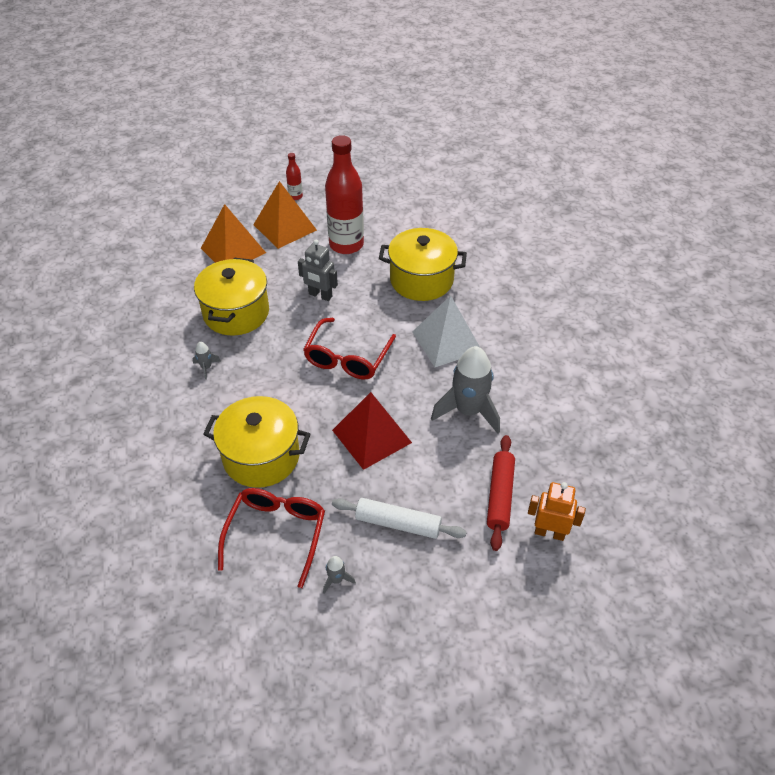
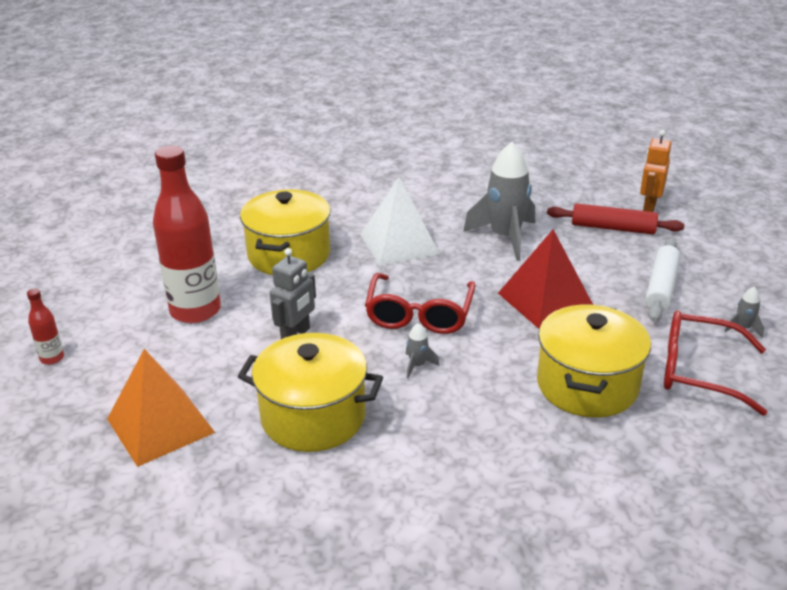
camera: 85 degrees left, 15 degrees down
grey rocket [192,342,221,380] -> grey rocket moved to [406,323,440,378]
orange pyramid [253,181,317,249] -> none
red glasses [303,318,396,379] -> red glasses turned 75 degrees clockwise [365,273,475,334]

